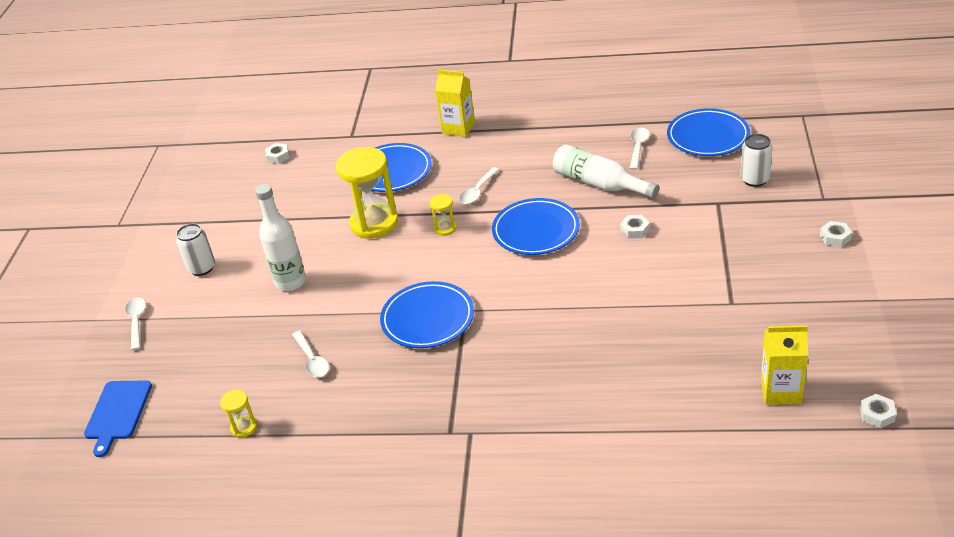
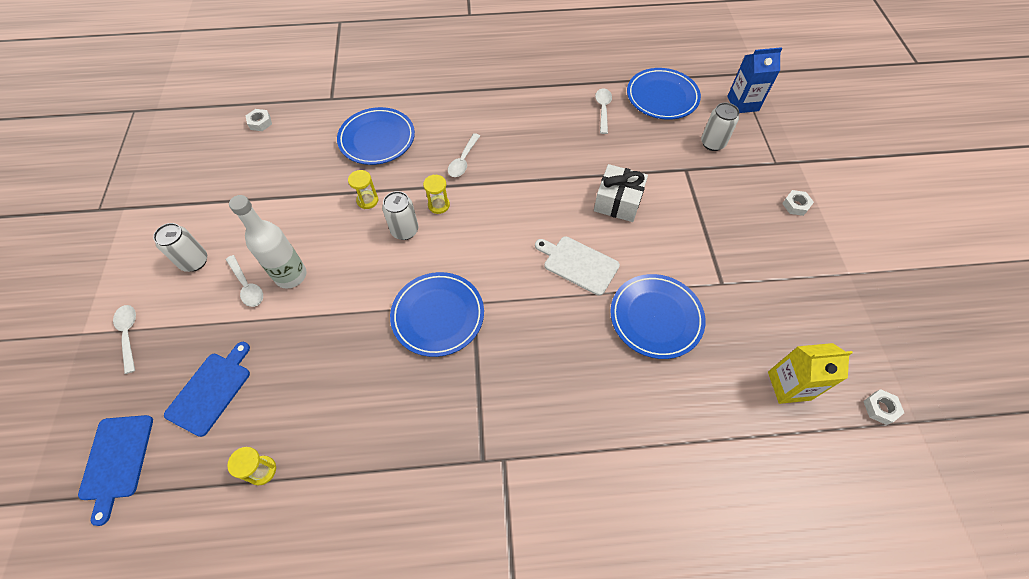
camera: 15 degrees left, 20 degrees up
white spoon [292,331,329,377] -> white spoon moved to [226,255,263,307]
yellow hourglass [336,147,398,239] -> yellow hourglass [348,170,378,209], size x0.45
yellow carton [435,70,475,137] -> none
blue plate [492,198,580,255] -> blue plate moved to [610,274,705,359]
white bottle [553,144,660,199] -> none
white nut [620,215,650,239] -> white gift [594,164,648,222]
none -> blue cutting board [164,342,250,437]
none -> white can [382,191,419,240]
none -> white cutting board [535,236,620,296]
none -> blue carton [727,47,782,113]

